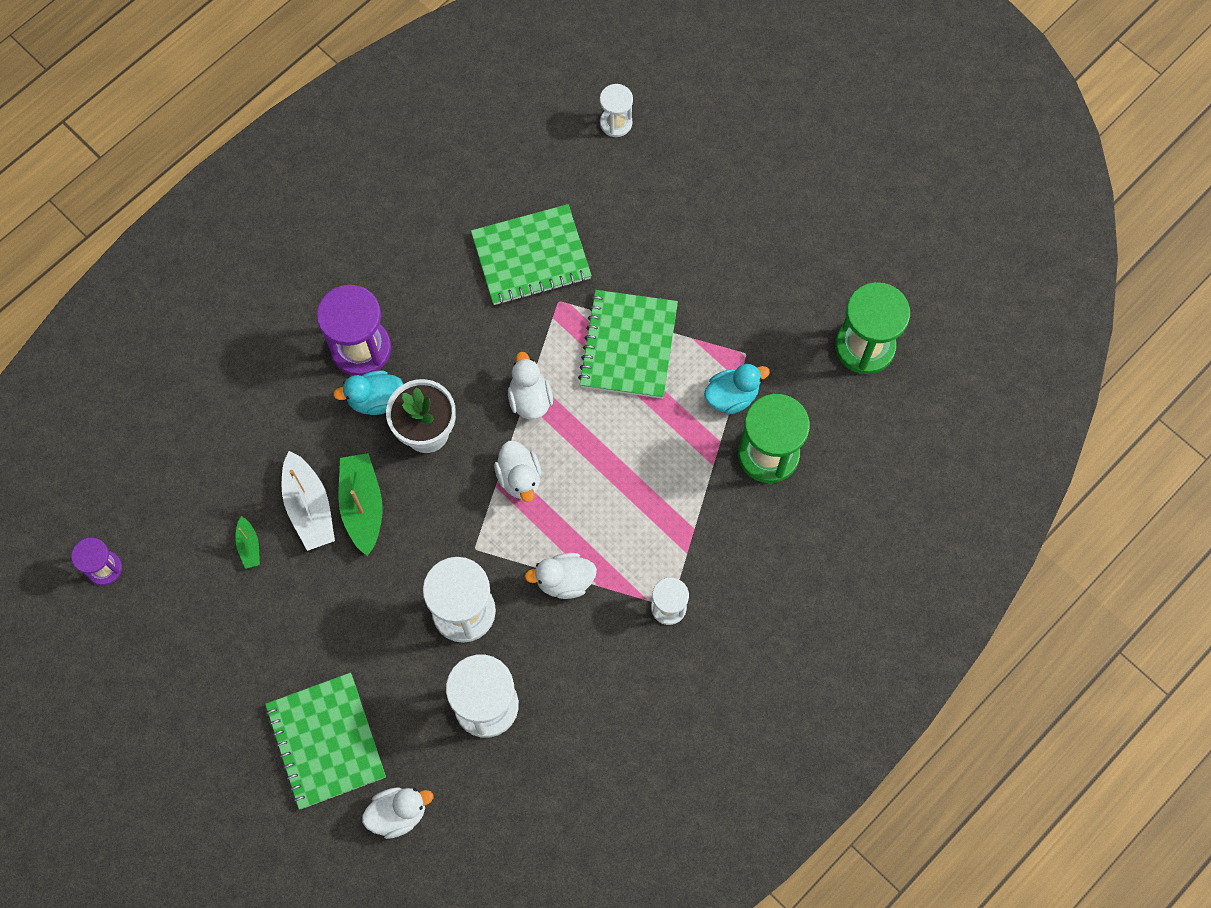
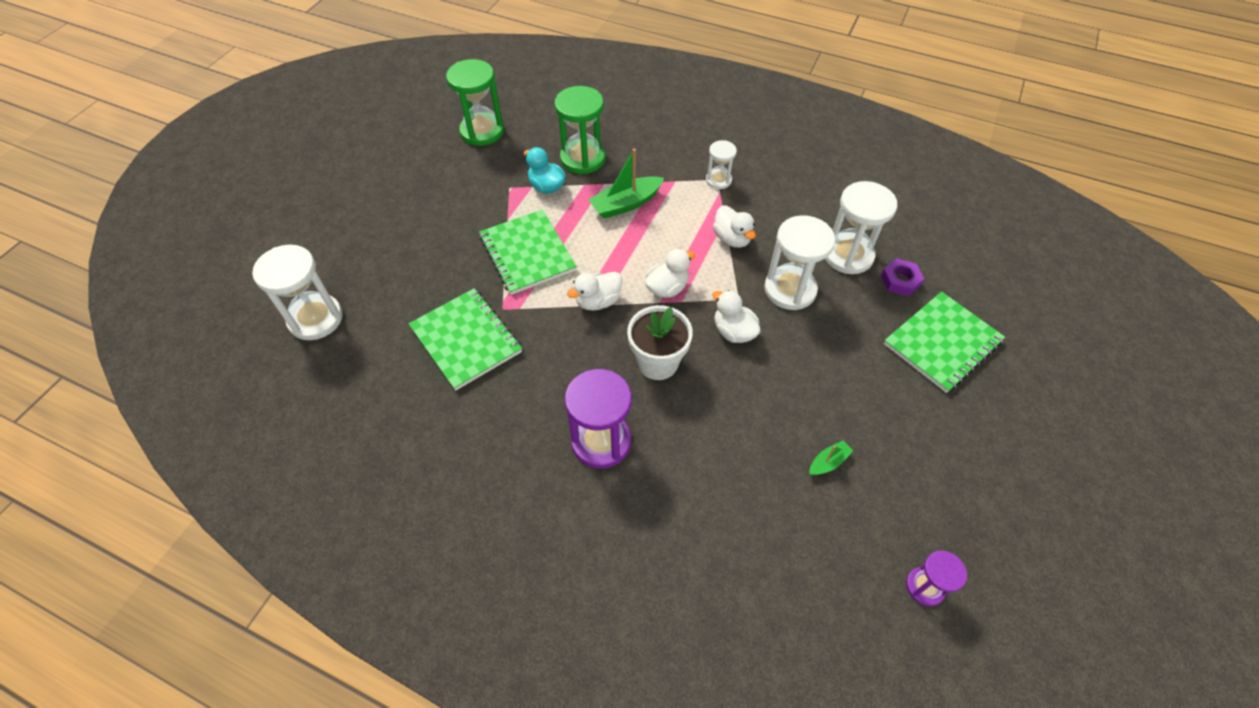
camera: 110 degrees left, 15 degrees down
white boat [282,451,335,551] -> none
turquoise duck [333,370,403,415] -> none
green boat [338,453,383,556] -> green boat moved to [588,149,664,219]
white duck [362,787,433,839] -> white duck moved to [712,290,761,343]
green notebook [578,290,678,399] -> green notebook turned 75 degrees clockwise [479,209,577,295]
white hourglass [600,84,633,137] -> white hourglass [252,245,343,340], size x1.78
none -> purple nut [880,258,924,296]

